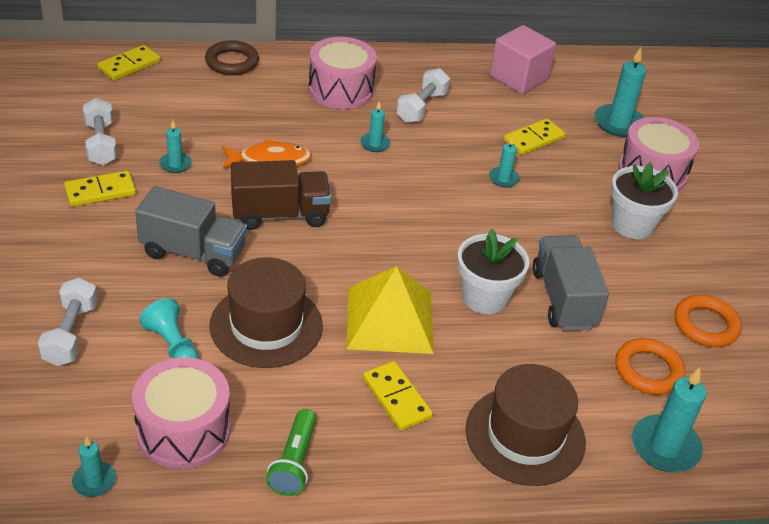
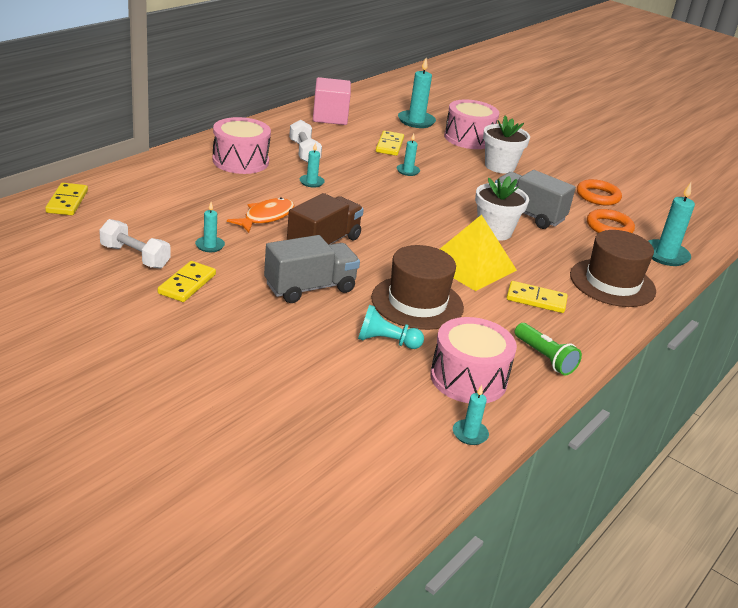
camera: 45 degrees left, 10 degrees down
white dumbbell [38,277,98,366] -> none
brown ring [205,40,259,75] -> none

